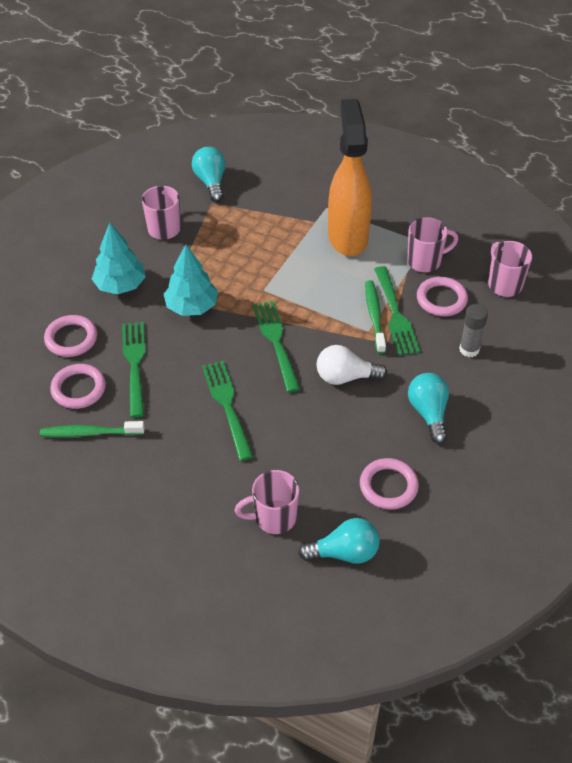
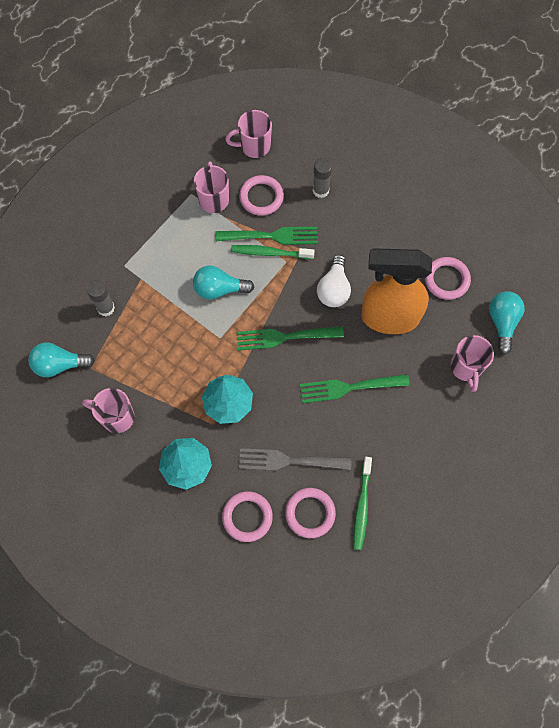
camera: 80 degrees left, 20 degrees up
green fork [122,322,146,418] -> grey fork [239,448,351,471]
orange spray bottle [328,99,372,256] -> orange spray bottle moved to [361,248,432,334]
turquoise light bulb [408,373,449,444] -> turquoise light bulb moved to [193,265,254,300]
none -> grey glue stick [87,280,115,316]

